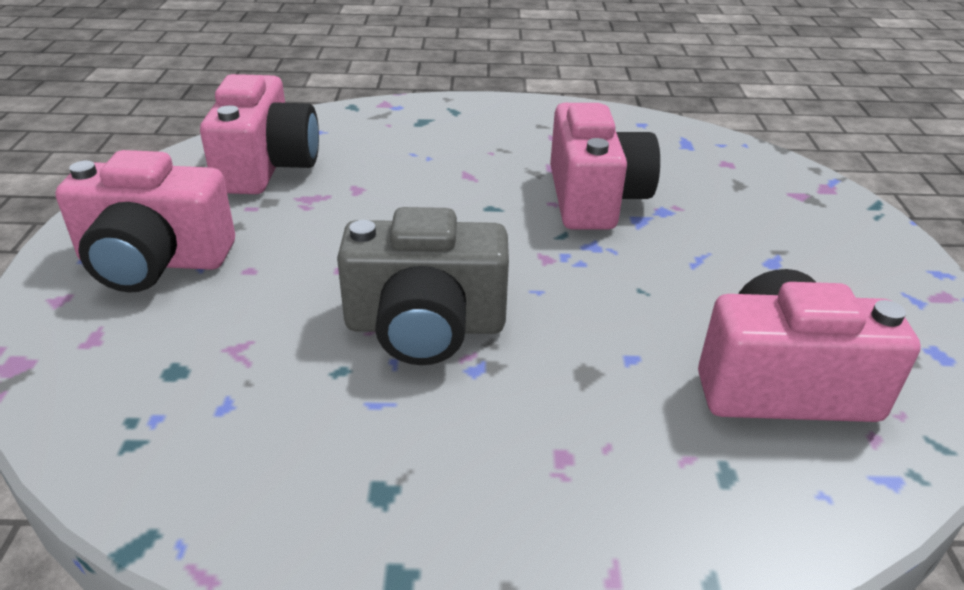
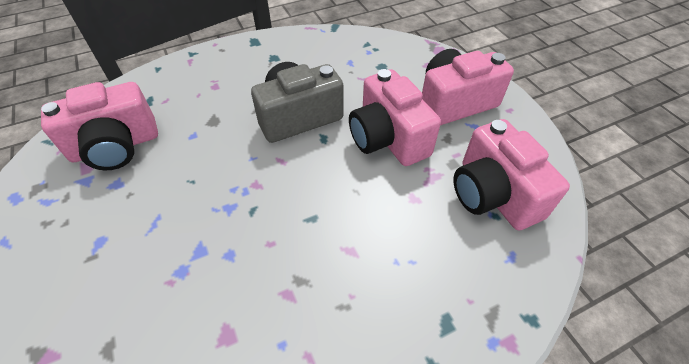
camera: 155 degrees right, 15 degrees up
pink camera [550,103,660,230] -> pink camera moved to [349,69,441,166]

